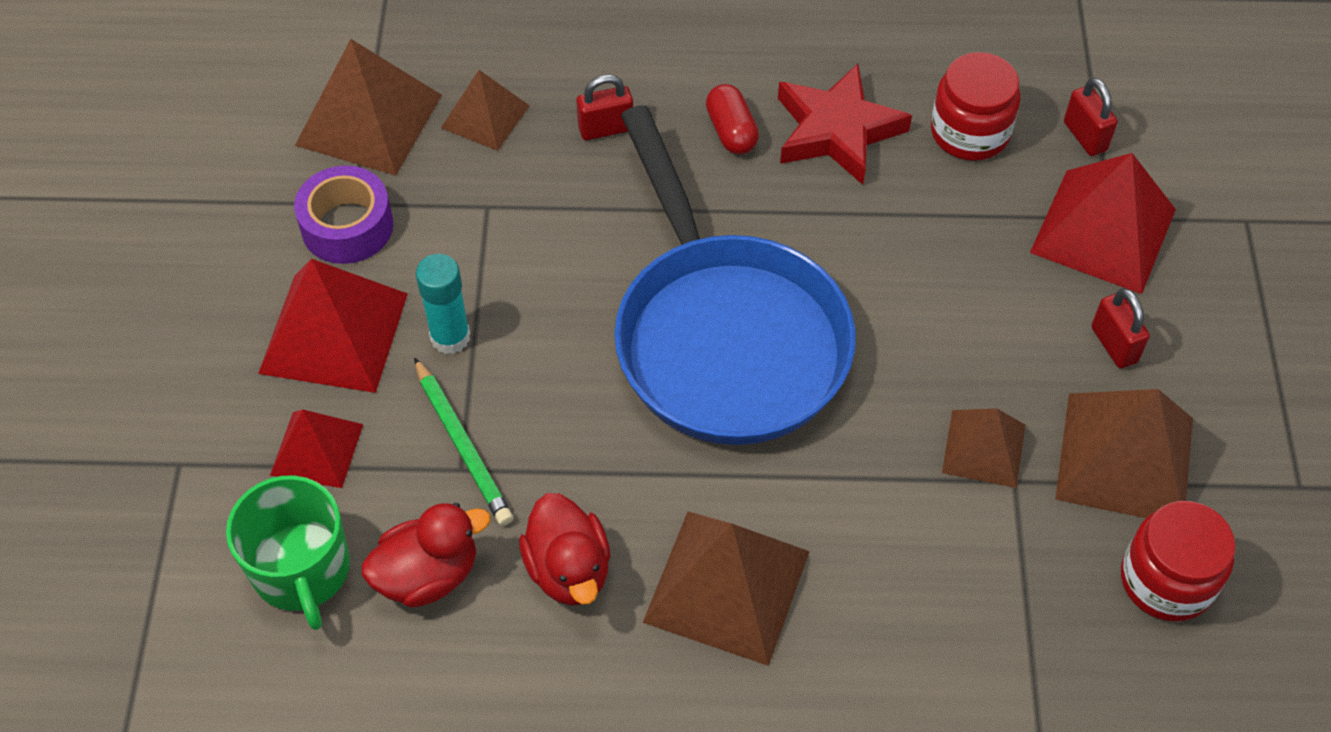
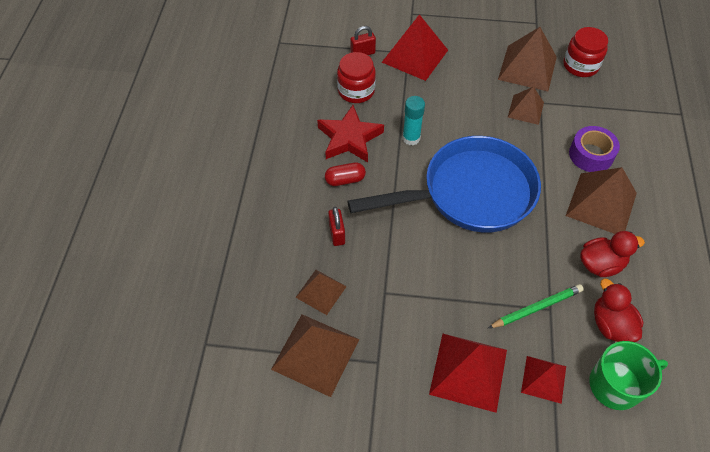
camera: 85 degrees left, 0 degrees up
purple tape [294,166,393,264] -> purple tape moved to [569,126,620,172]
turquoise glue stick [416,254,470,354] -> turquoise glue stick moved to [402,96,425,145]
red padlock [1091,288,1150,369] -> none

